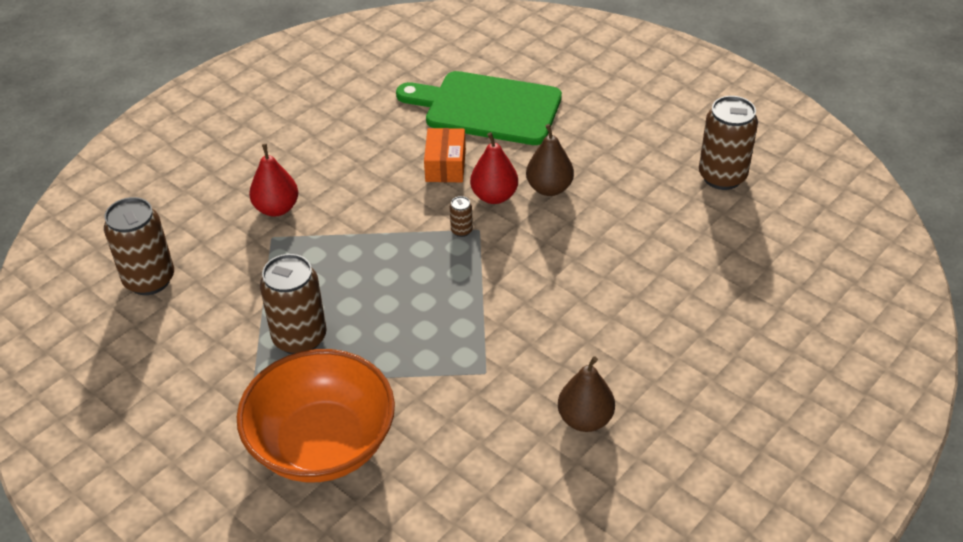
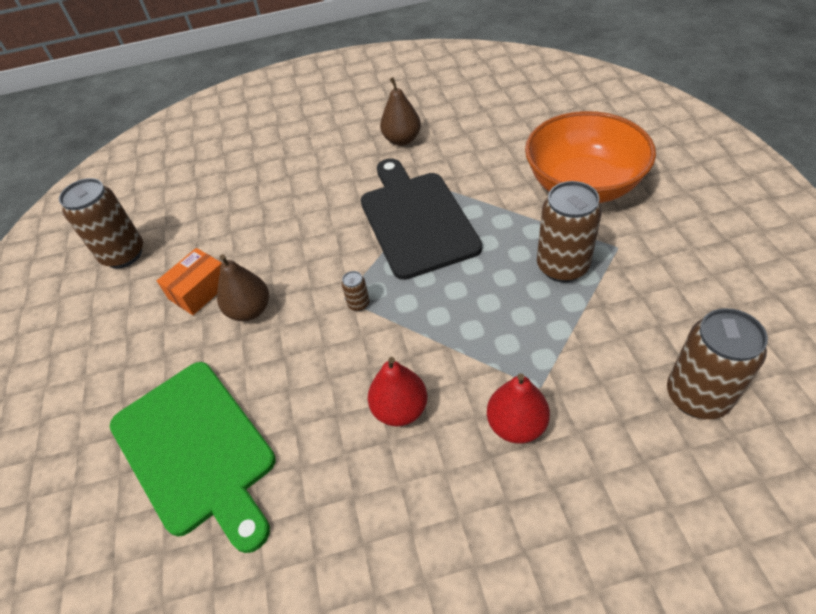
camera: 140 degrees left, 5 degrees up
orange box [424,128,466,182] -> orange box moved to [157,248,222,315]
red pear [470,132,518,204] -> red pear moved to [368,357,427,426]
none -> black cutting board [361,158,482,280]

